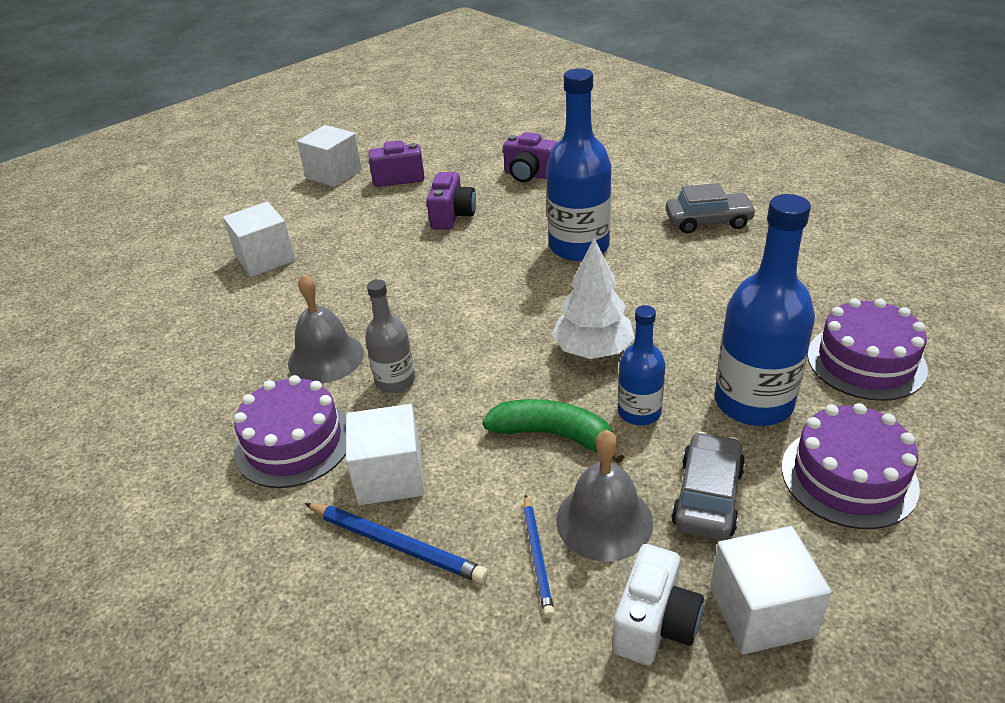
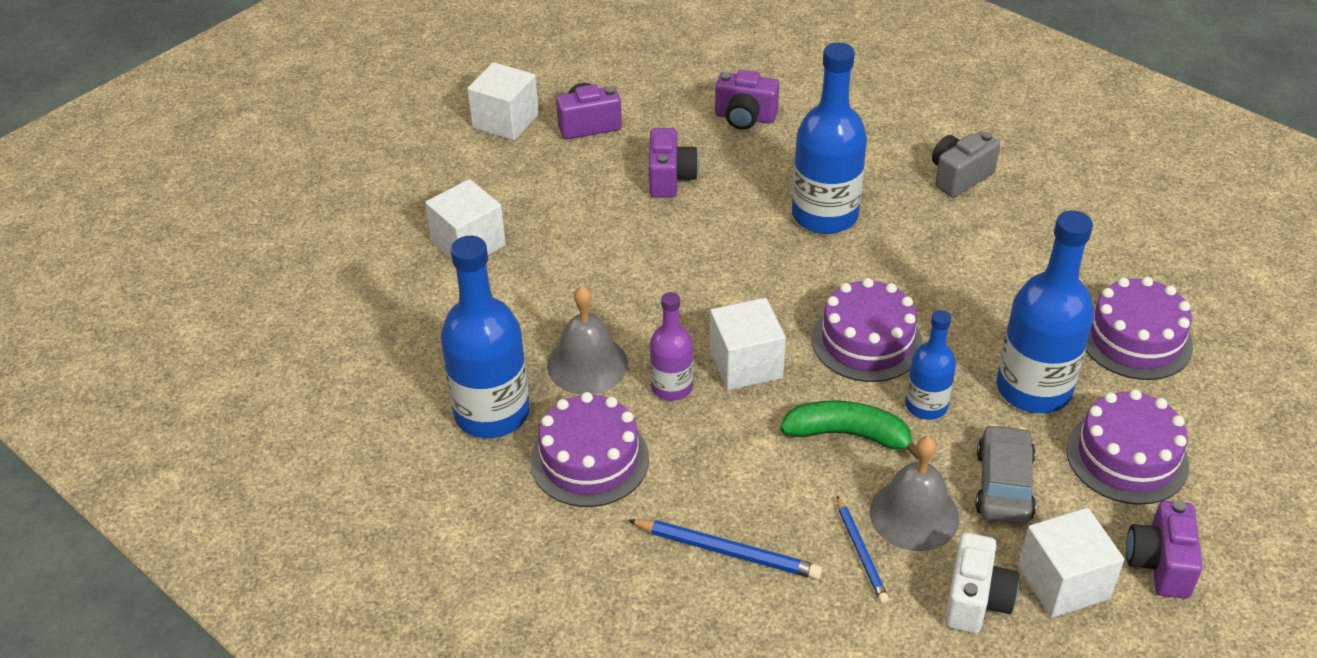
camera: 10 degrees left, 5 degrees up
white cube [346,404,424,505] -> white cube moved to [710,298,786,390]
grey bottle [365,279,415,393] -> purple bottle [650,292,693,401]
white tree [552,238,635,359] -> purple cake [812,278,923,382]
grey car [666,183,757,233] -> grey camera [932,131,1000,197]
none -> blue bottle [441,236,530,438]
none -> purple camera [1126,500,1203,599]

